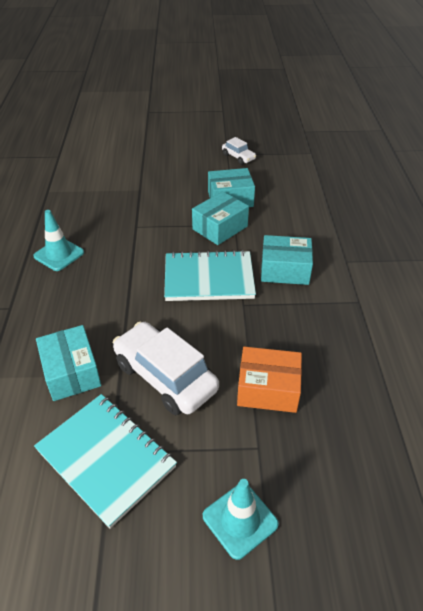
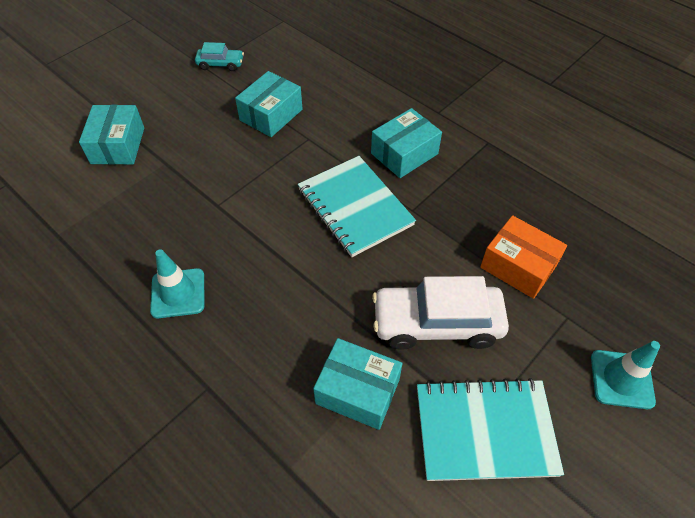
camera: 45 degrees left, 10 degrees up
turquoise notebook [164,250,256,301] -> turquoise notebook turned 75 degrees counterclockwise [298,156,416,257]
turquoise box [192,191,249,245] -> turquoise box moved to [79,105,144,165]
white car [222,137,256,165] -> turquoise car [195,42,244,71]
orange box [237,347,302,413] -> orange box turned 75 degrees clockwise [480,215,567,299]

